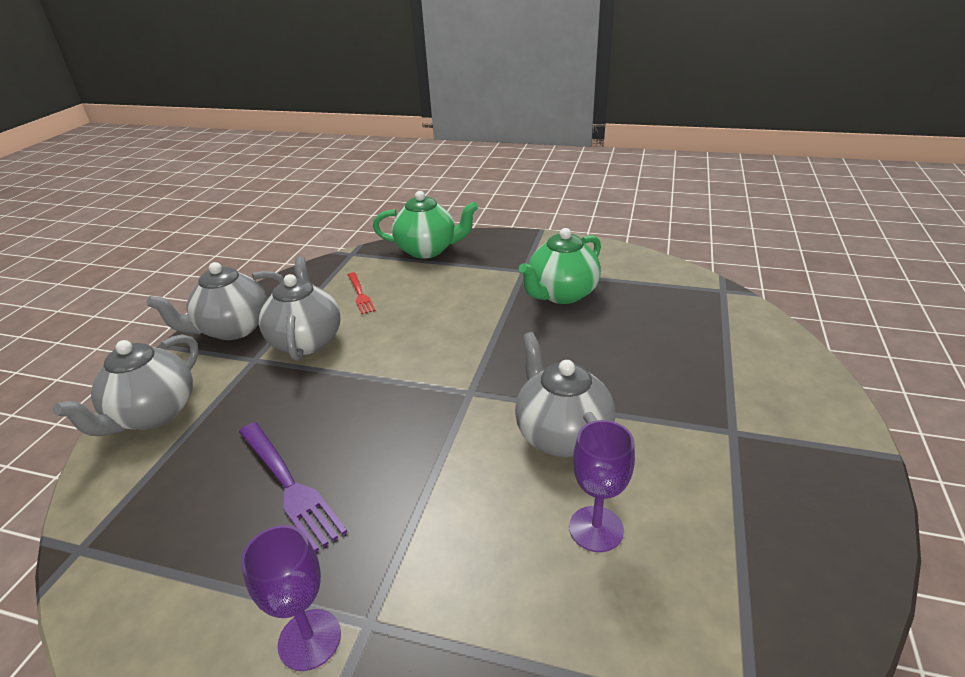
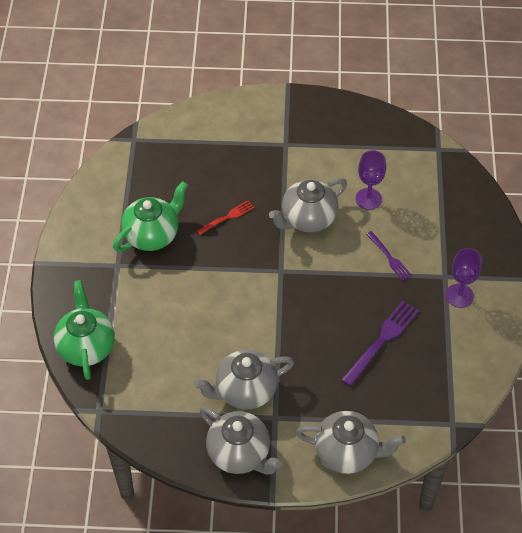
camera: 105 degrees left, 20 degrees up
red fork [348,272,376,314] -> red fork moved to [196,200,255,235]
green teapot [519,228,601,304] -> green teapot turned 75 degrees counterclockwise [113,181,188,251]
none -> purple fork [366,231,412,281]

